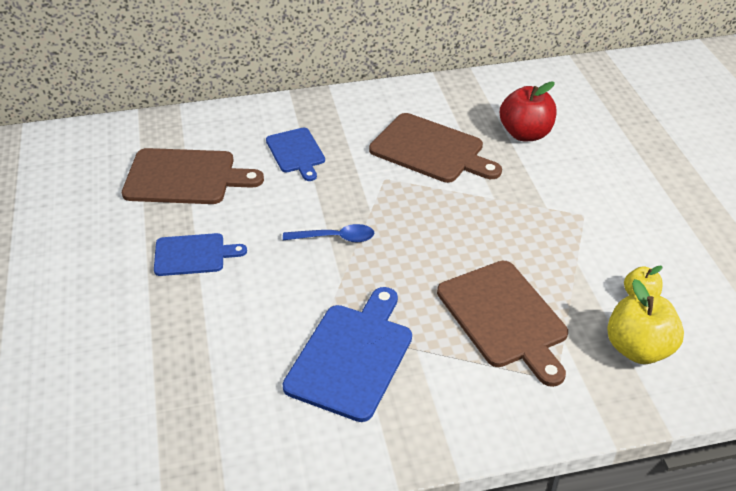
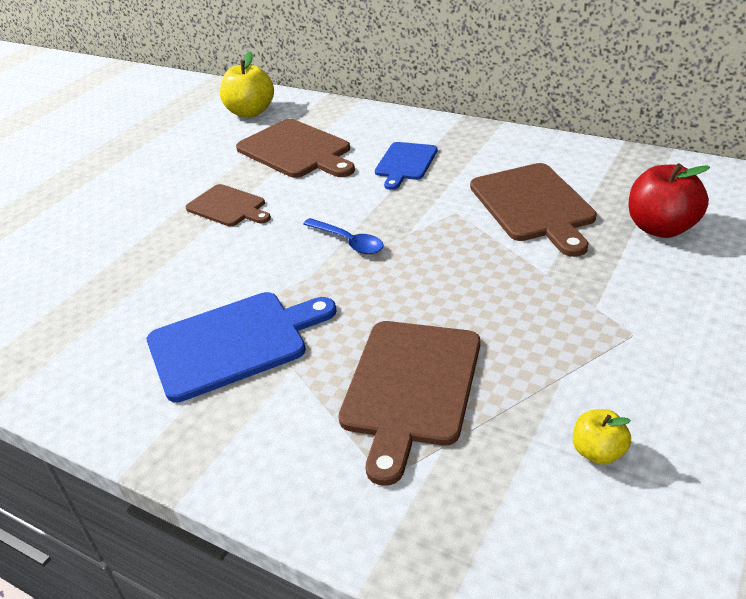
camera: 45 degrees right, 5 degrees down
blue cutting board [154,233,247,276] -> brown cutting board [185,184,271,226]
yellow apple [607,279,684,364] -> yellow apple moved to [220,52,274,117]

